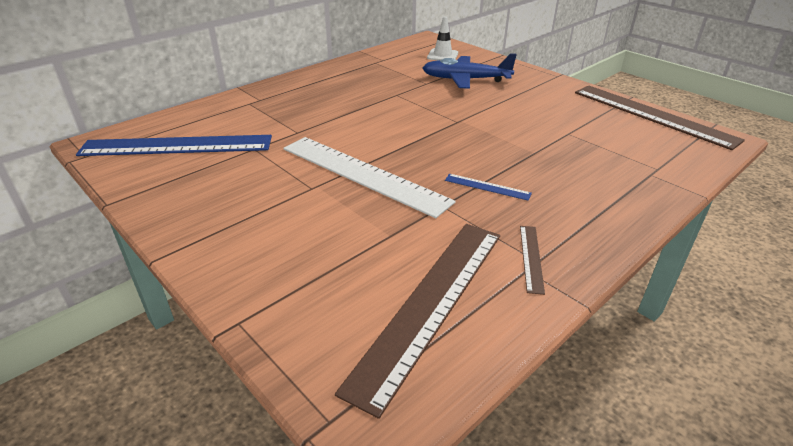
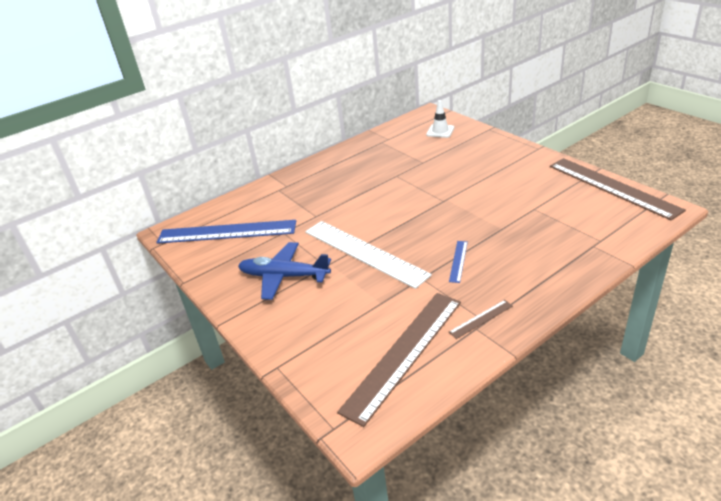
camera: 10 degrees right, 0 degrees up
blue plane [423,53,517,89] -> blue plane moved to [238,242,331,300]
blue ruler [445,174,532,201] -> blue ruler turned 75 degrees clockwise [449,241,468,283]
brown ruler [520,226,545,295] -> brown ruler turned 45 degrees clockwise [449,300,513,339]

